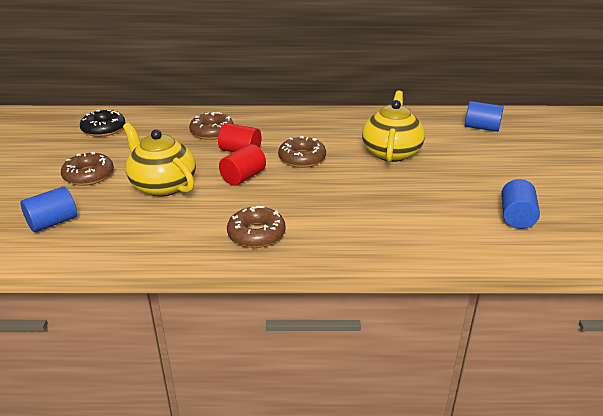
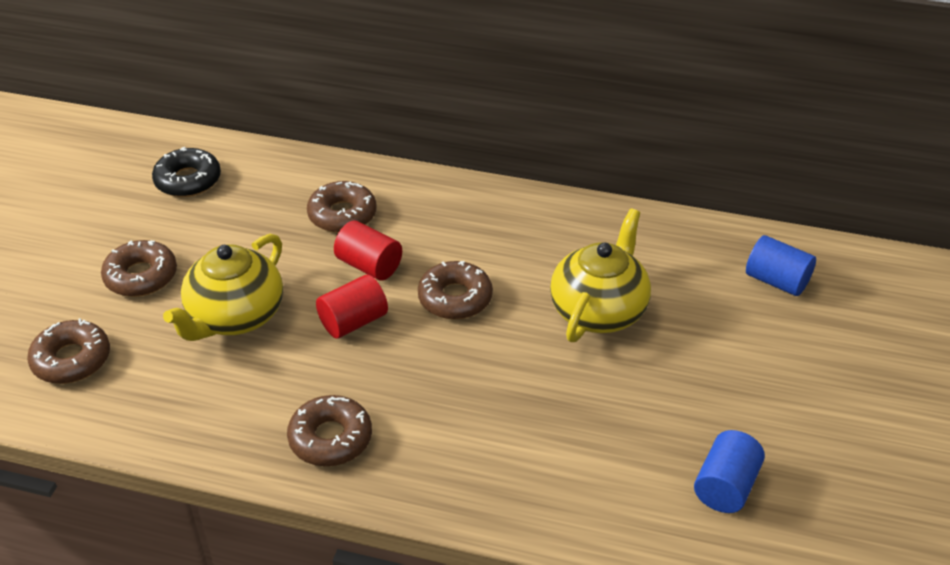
camera: 15 degrees right, 10 degrees up
blue cylinder [21,186,77,232] -> brown donut [27,318,110,384]
yellow teapot [123,123,196,197] -> yellow teapot turned 120 degrees counterclockwise [163,234,283,341]

